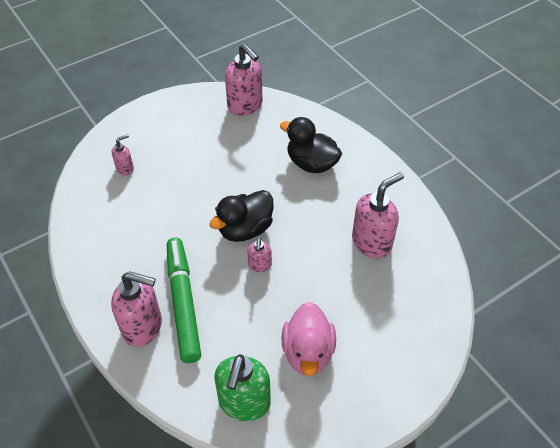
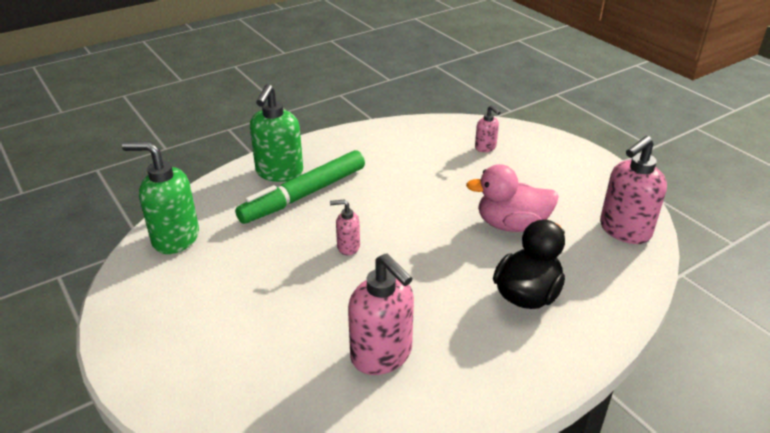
camera: 90 degrees right, 15 degrees down
pink soap dispenser [111,271,162,347] -> green soap dispenser [250,84,303,182]
green marker [167,238,201,363] -> green marker turned 150 degrees clockwise [235,150,365,224]
black duck [209,190,273,242] -> none
pink duck [282,302,336,376] -> pink duck moved to [466,164,559,232]

